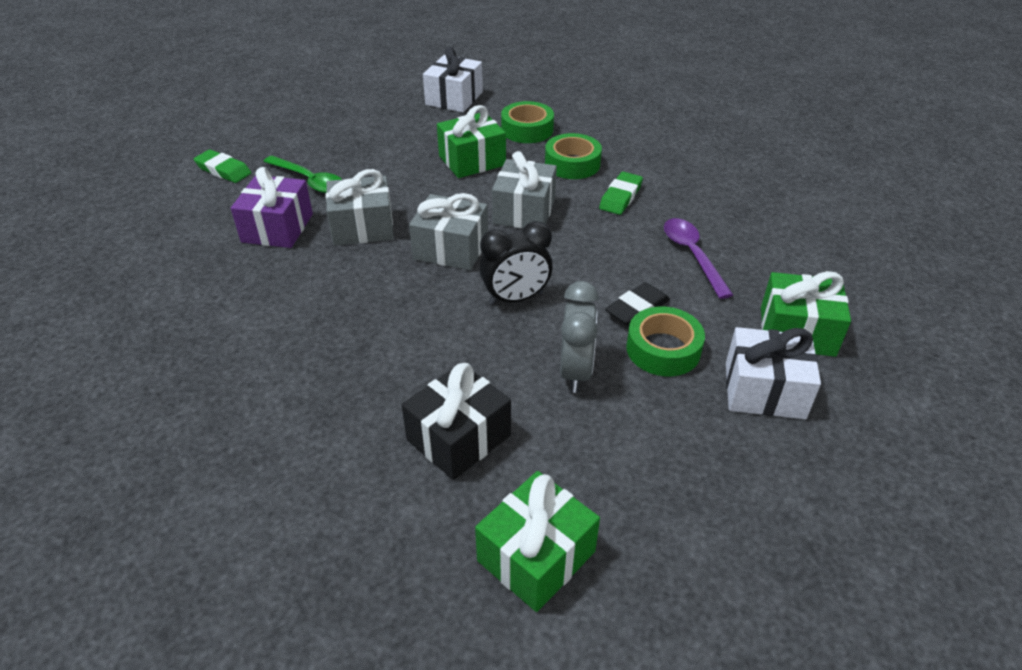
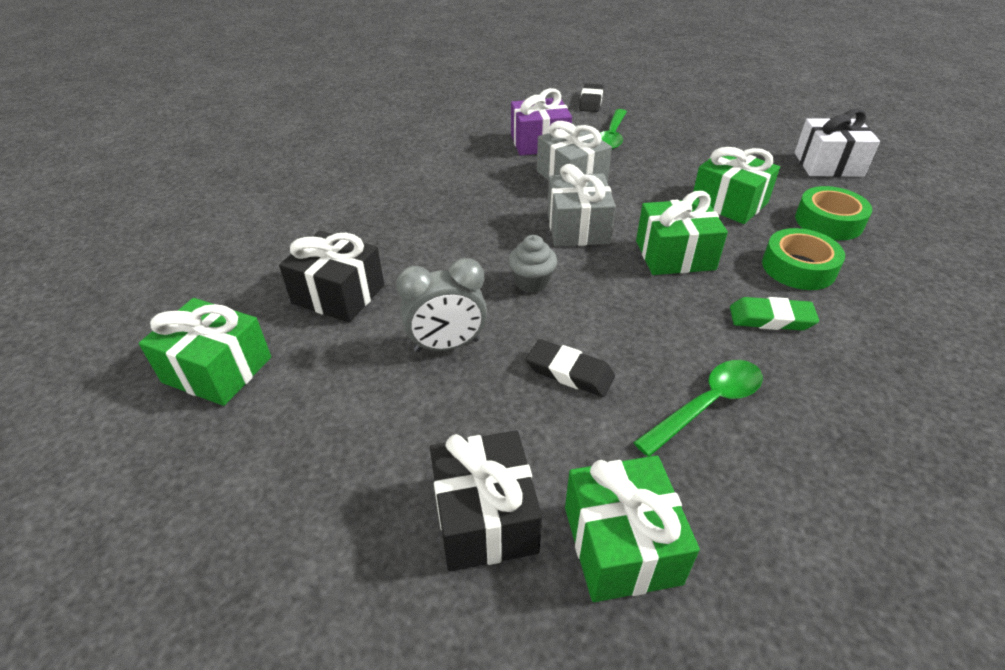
camera: 70 degrees right, 0 degrees up
green eraser [194,149,251,183] -> black eraser [579,83,604,112]
black clock [480,221,553,305] -> grey cupcake [508,235,557,293]
grey gift [492,151,557,228] -> green gift [636,191,728,275]
green tape [626,307,705,376] -> none
purple spoon [664,218,733,299] -> green spoon [633,360,763,457]
white gift [726,327,821,419] -> black gift [430,430,542,572]

